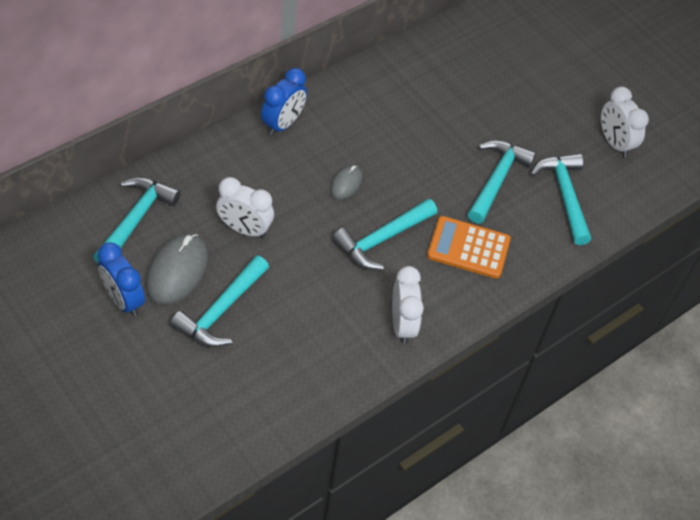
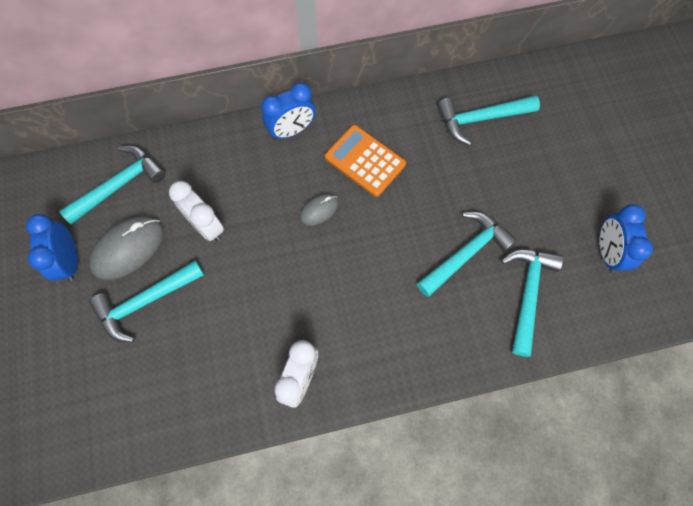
camera: 30 degrees right, 15 degrees up
turquoise hammer [332,199,437,270] -> turquoise hammer moved to [437,95,540,145]
orange calculator [427,216,511,279] -> orange calculator moved to [325,125,406,197]
white clock [601,87,649,157] -> blue clock [600,204,653,273]

